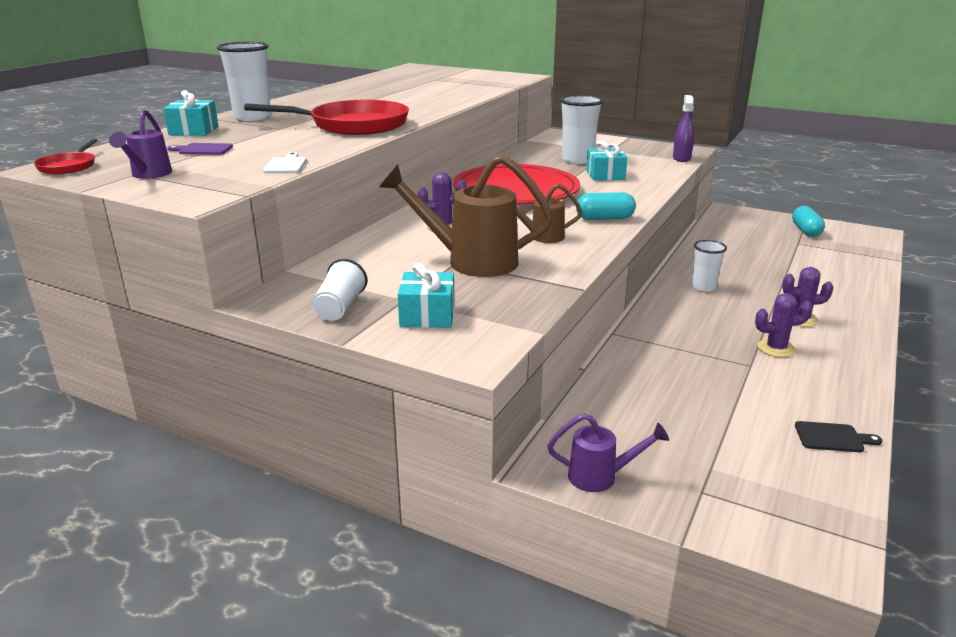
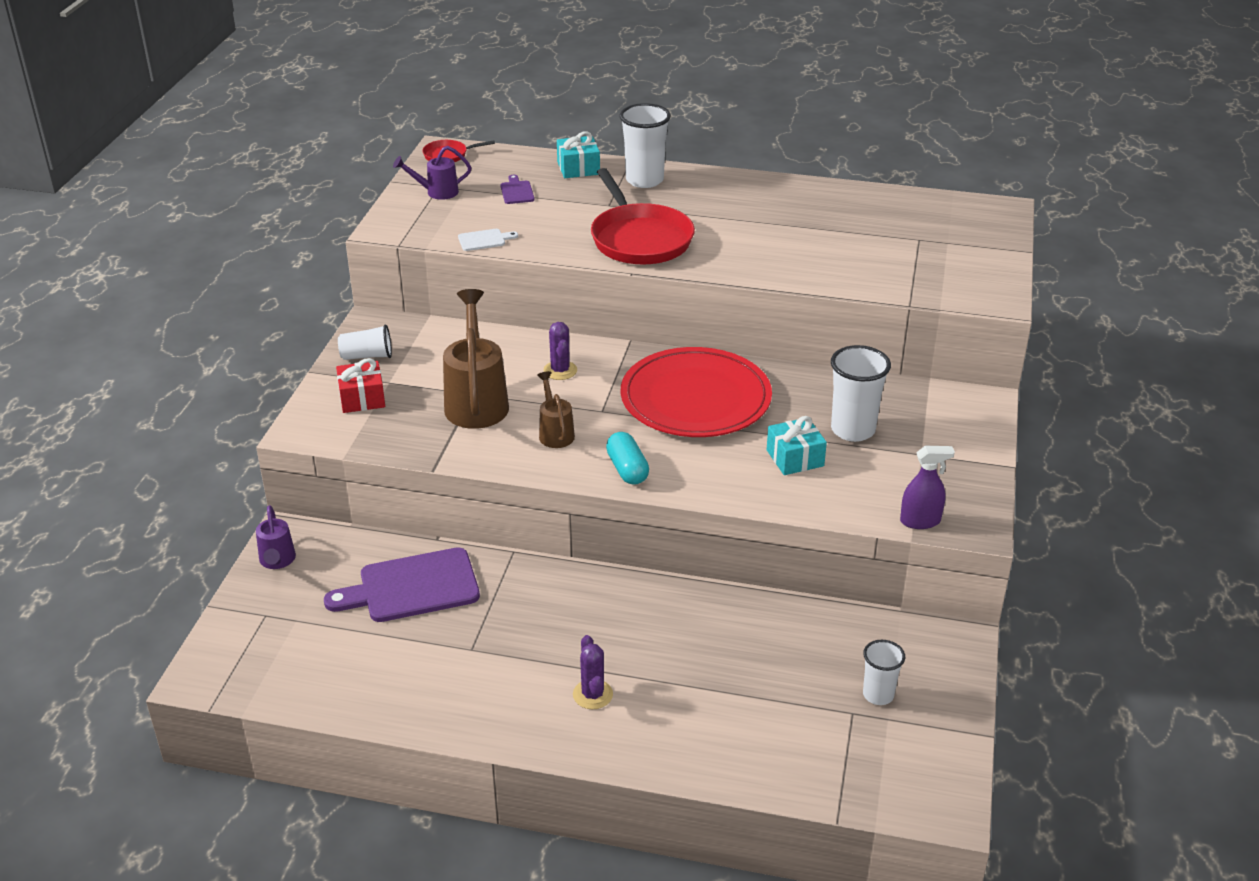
camera: 75 degrees right, 10 degrees up
turquoise gift [398,263,455,328] -> red gift [336,358,385,413]
white cup [692,240,727,292] -> white cup moved to [863,640,905,705]
purple cactus [755,293,813,357] -> none
turquoise capsule [792,206,825,237] -> none
black cutting board [795,421,882,452] -> none
none -> purple cutting board [324,547,480,622]

